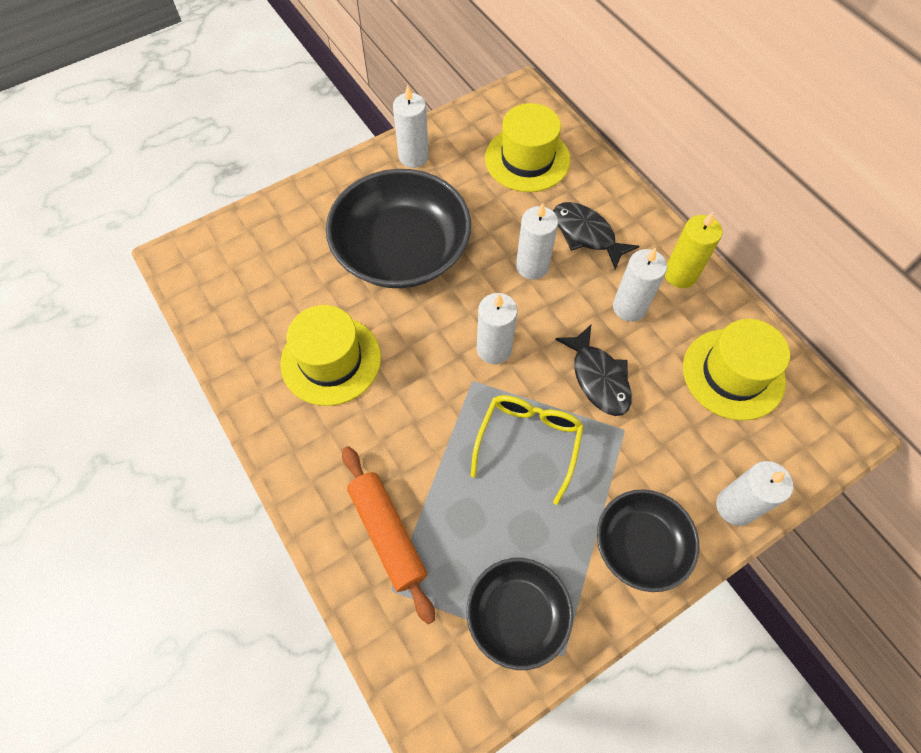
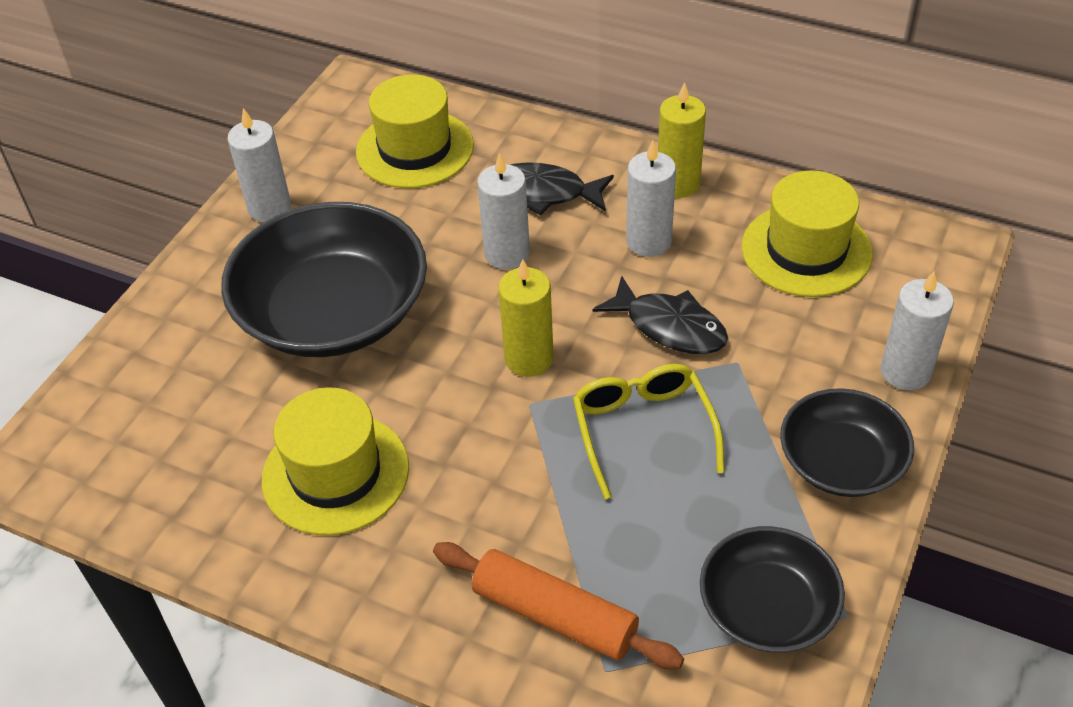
camera: 30 degrees left, 15 degrees down
white candle [477,293,518,364] -> yellow candle [498,259,553,376]

